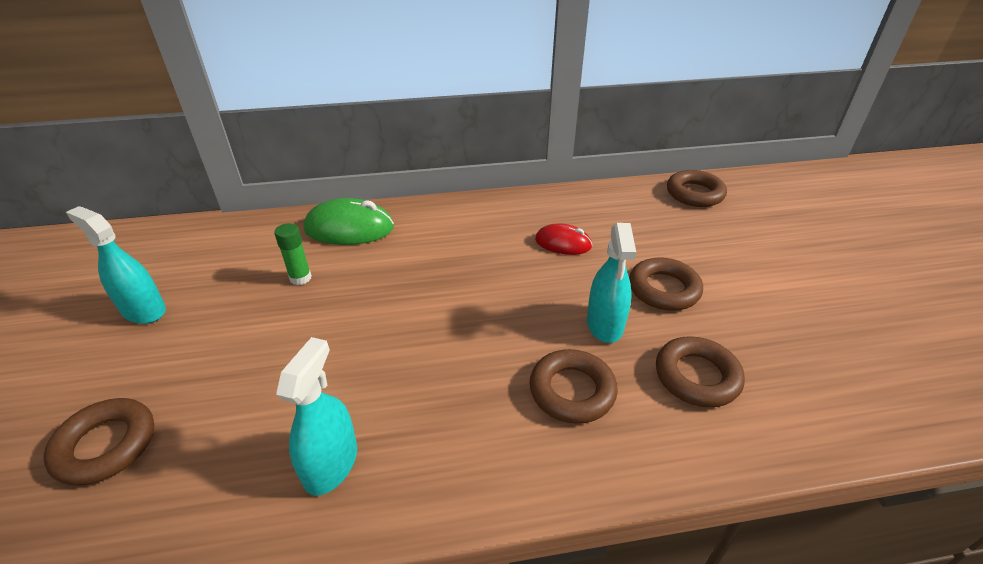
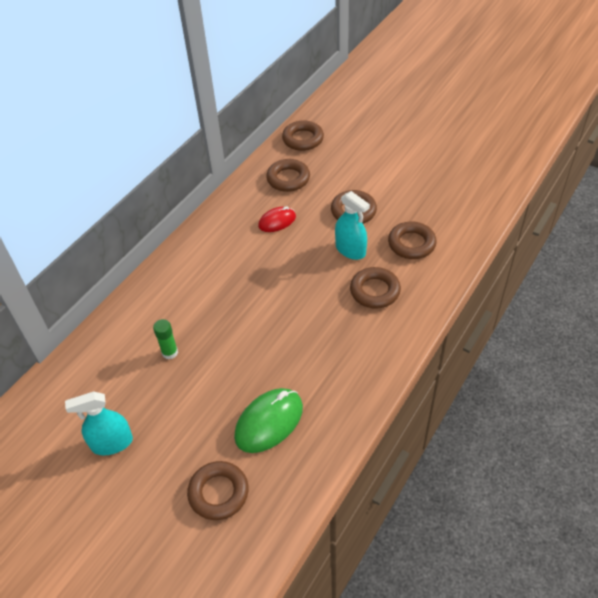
camera: 45 degrees left, 10 degrees up
turquoise spray bottle [276,337,357,496] -> none
green mouse [304,198,394,245] -> green mouse moved to [234,388,303,453]
none -> brown ring [266,159,310,192]

